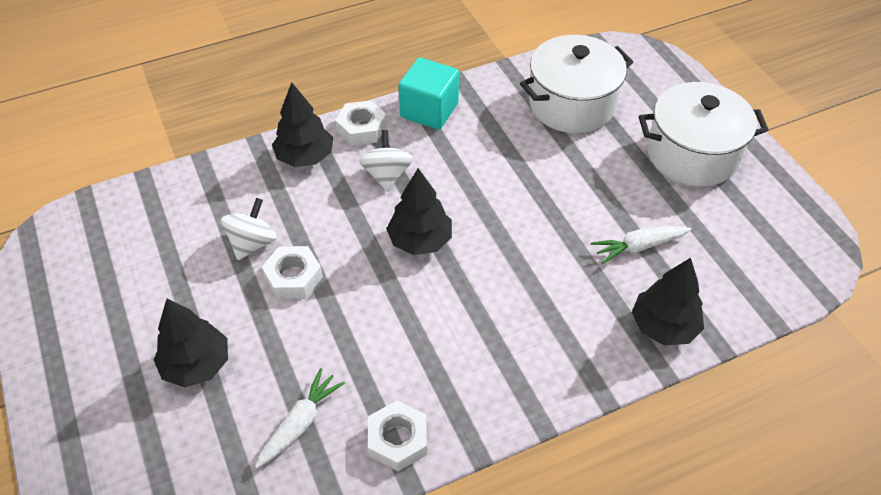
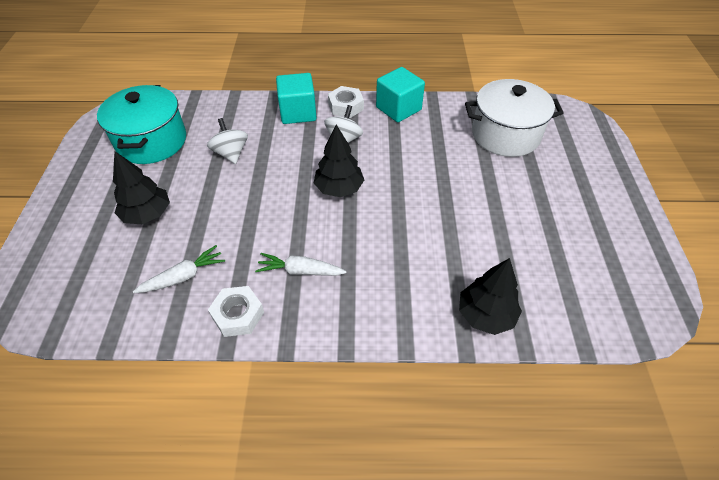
camera: 25 degrees right, 0 degrees up
white spinning top [221,198,277,260] -> white spinning top turned 75 degrees counterclockwise [207,118,248,164]
white nut [262,246,323,299] -> none
black tree [272,82,333,167] -> turquoise cube [276,73,317,124]
white carrot [591,226,692,264] -> white carrot moved to [255,253,346,276]
white pot [639,82,768,187] -> none
none -> turquoise pot [97,85,186,164]

